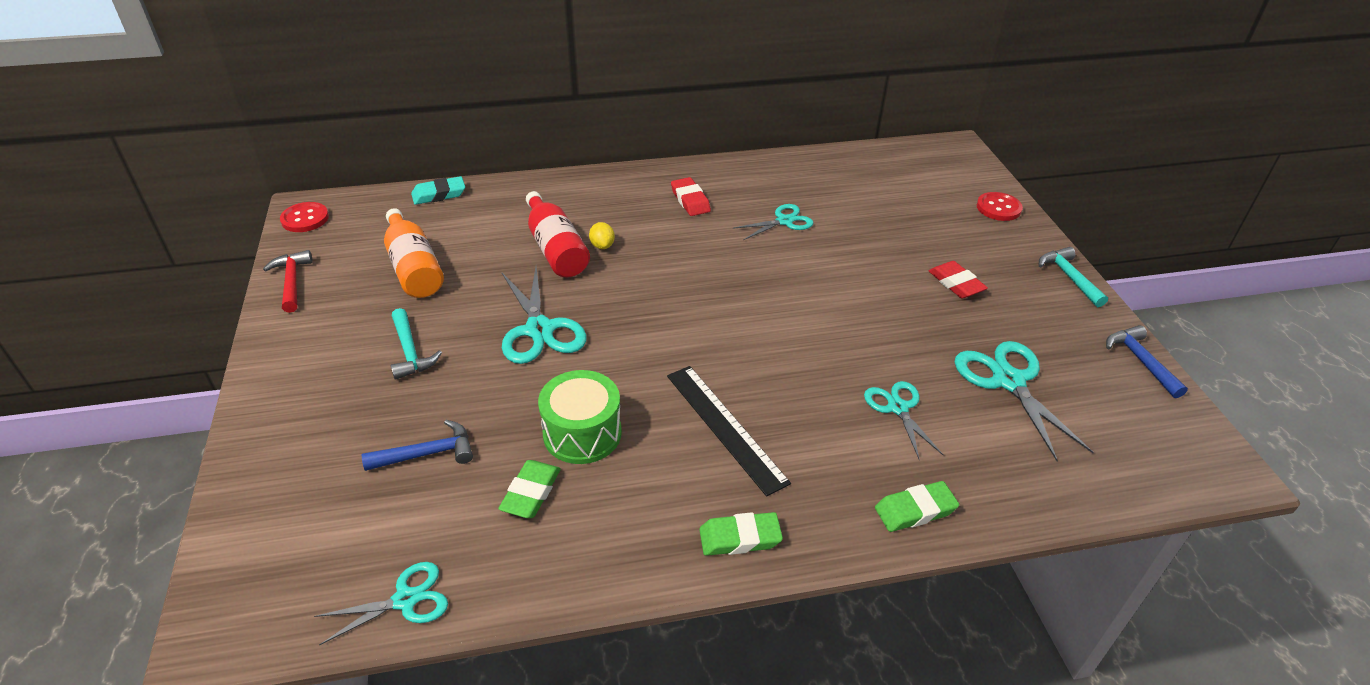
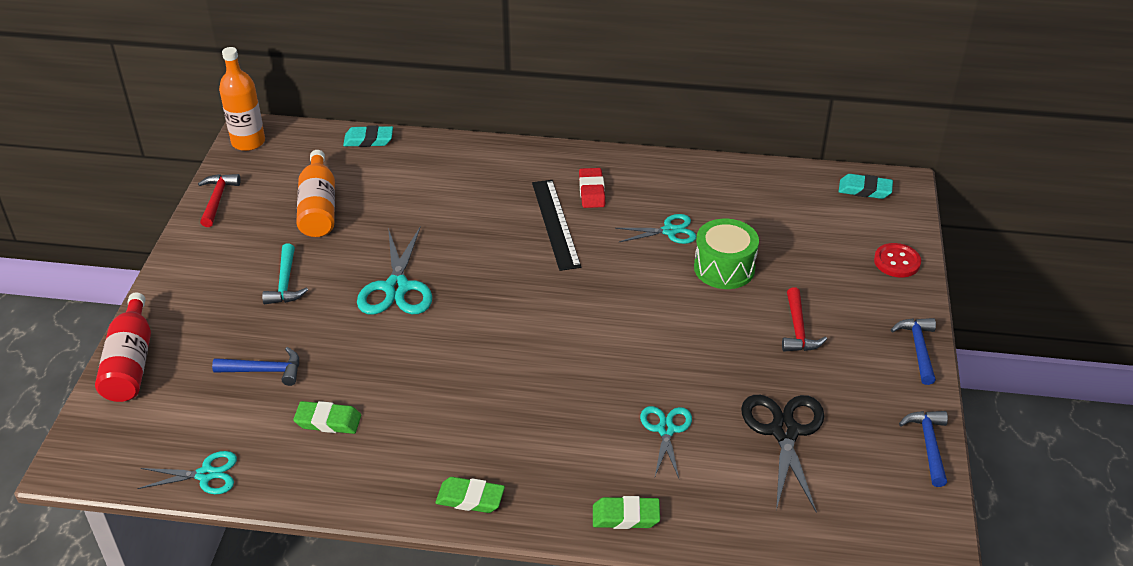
camera: 20 degrees right, 0 degrees up
red button [280,202,329,232] -> orange bottle [219,47,265,151]
green eraser [498,460,561,518] -> green eraser turned 60 degrees clockwise [293,401,361,434]
red bottle [526,191,590,277] -> red bottle moved to [95,292,151,402]
green drum [538,370,622,464] -> green drum moved to [694,219,759,289]
yellow lemon [589,222,615,249] -> none
black ruler [667,366,791,496] -> black ruler moved to [532,180,581,271]
red eraser [929,261,988,298] -> red hammer [782,287,827,352]
turquoise scissors [955,341,1094,462] -> black scissors [741,395,824,512]
turquoise hammer [1039,247,1108,307] -> blue hammer [891,318,936,385]
none -> turquoise eraser [839,174,893,199]

